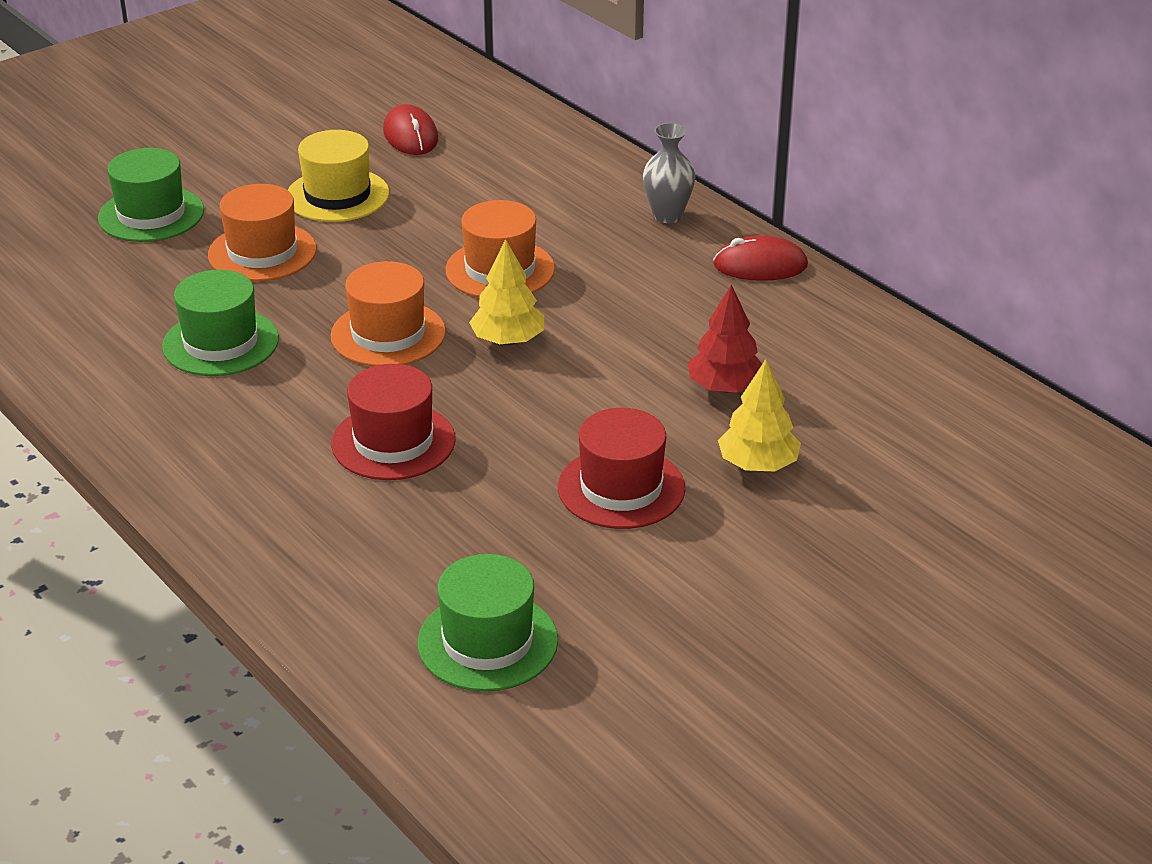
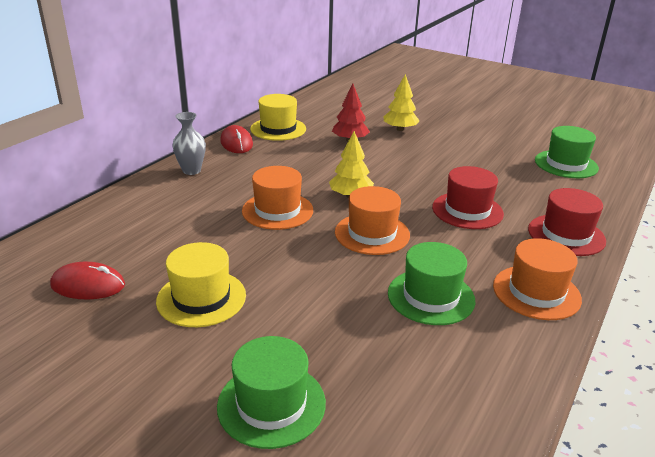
camera: 110 degrees left, 5 degrees down
orange hat [208,184,317,282] -> orange hat moved to [493,238,582,320]
red mouse [383,104,438,155] -> red mouse turned 45 degrees clockwise [50,262,125,299]
red hat [558,408,685,529] -> red hat moved to [528,188,606,256]
none -> yellow hat [250,94,306,141]

